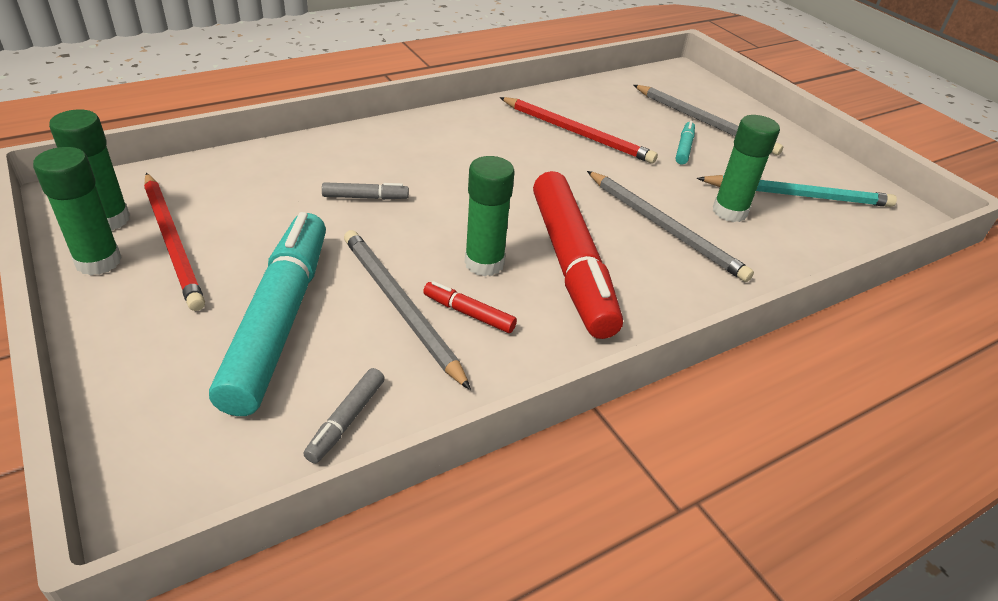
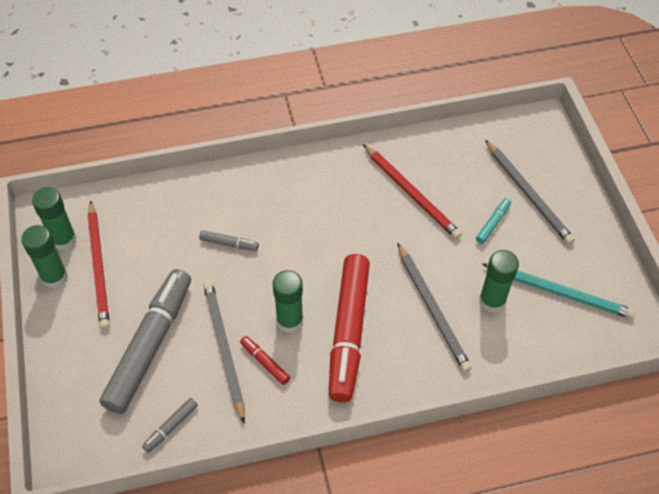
camera: 20 degrees right, 15 degrees up
turquoise marker [209,212,326,416] -> grey marker [99,269,191,414]

